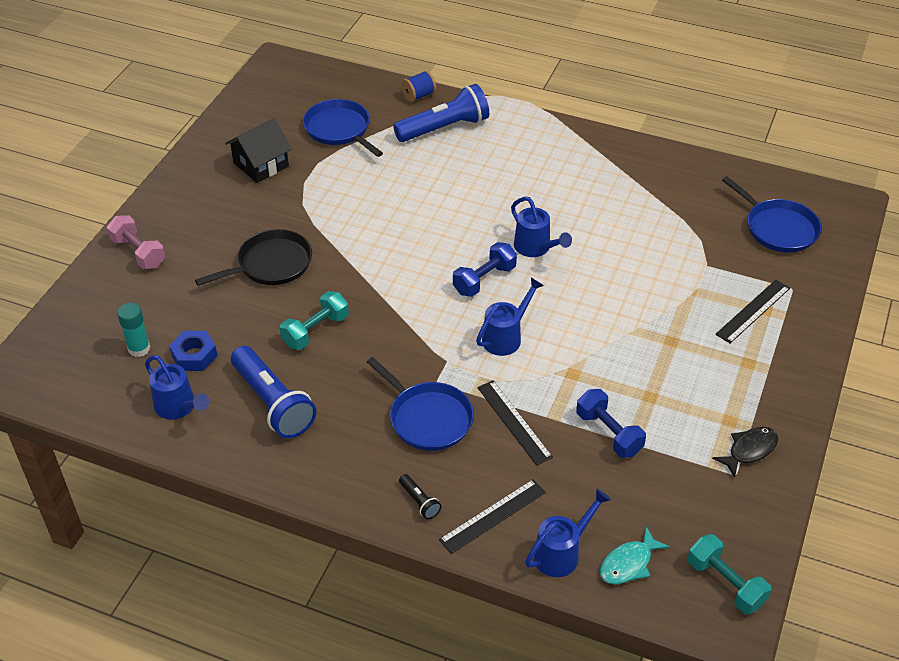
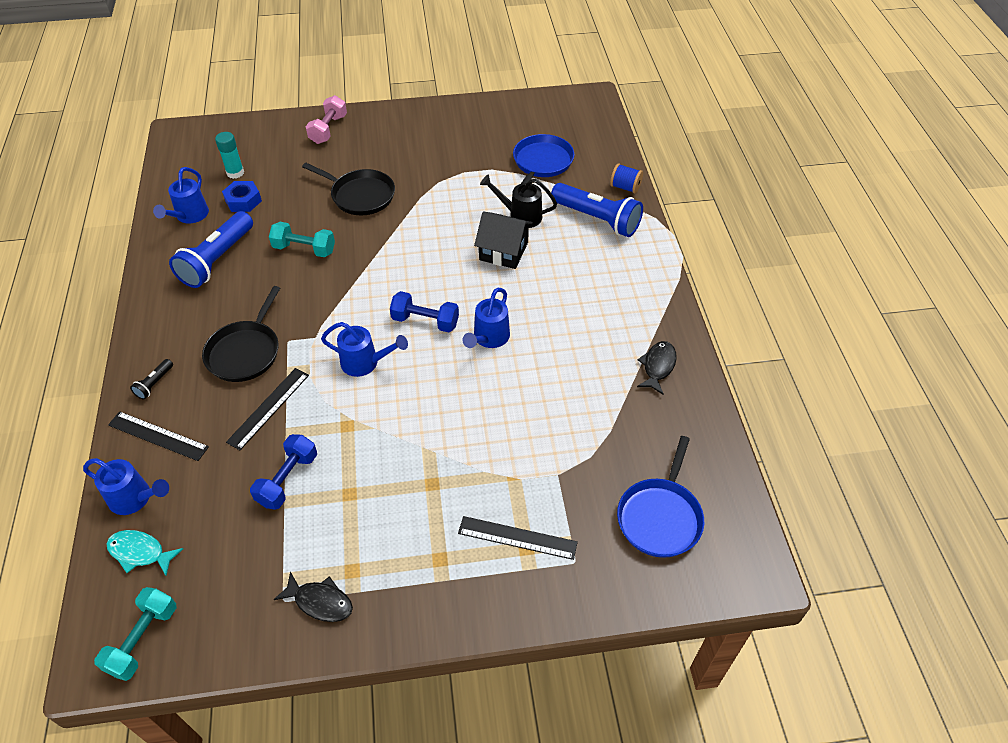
camera: 60 degrees right, 5 degrees up
black house [225,118,292,183] -> black house moved to [474,211,533,269]
blue pan [367,357,474,451] -> black pan [202,286,280,382]
none -> black watering can [480,174,557,228]
none -> black fish [637,341,677,395]

